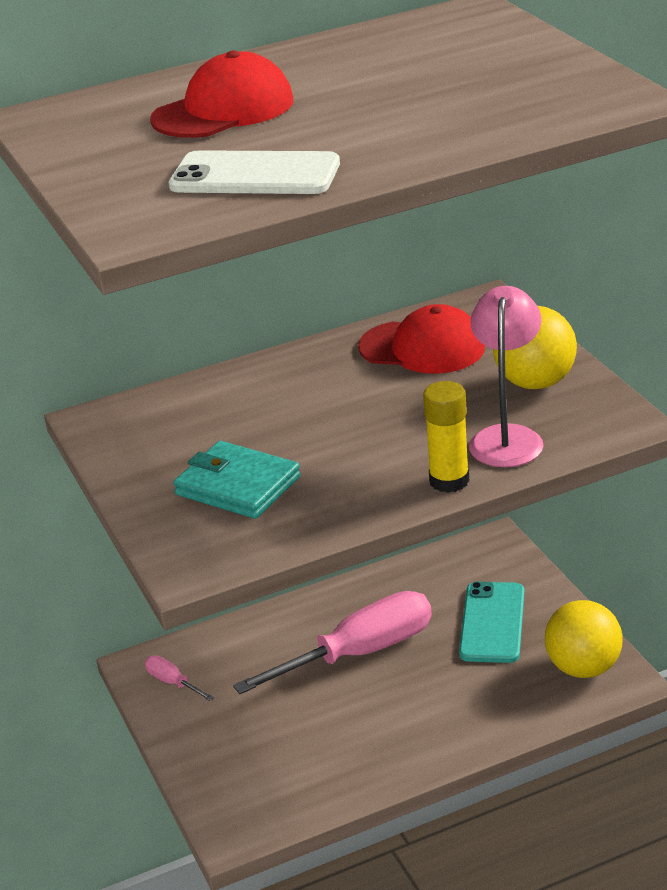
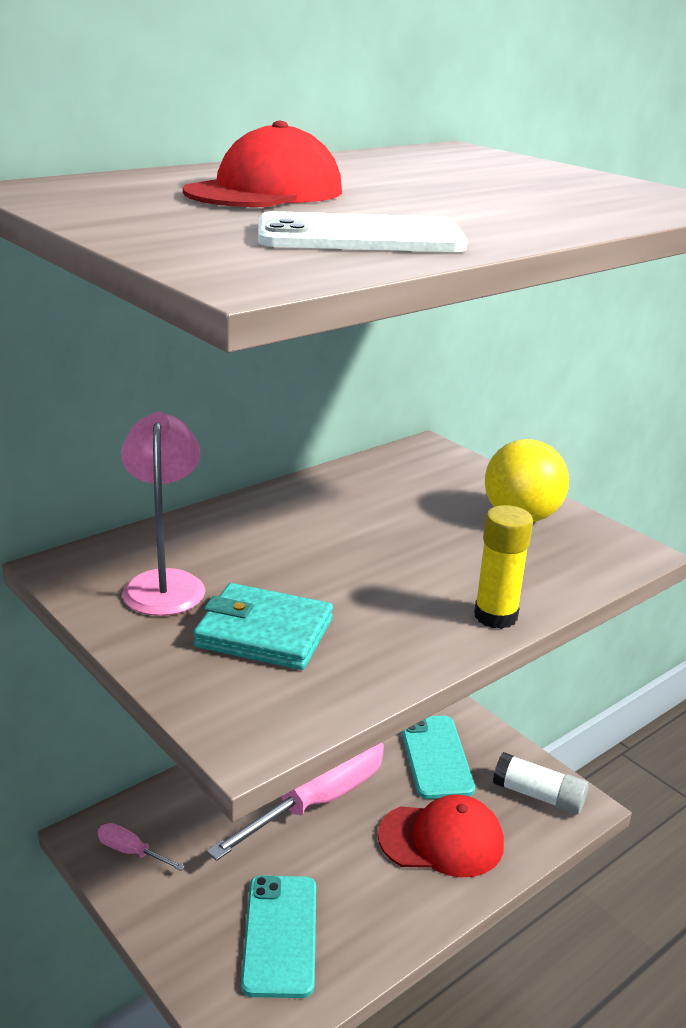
camera: 20 degrees left, 5 degrees down
red cap [358,304,485,374] -> red cap moved to [378,795,504,877]
pink lamp [469,286,543,467] -> pink lamp moved to [121,412,205,616]
yellow ball [545,600,623,678] -> white glue stick [493,752,589,815]
none -> turquoise phone [241,875,316,998]

